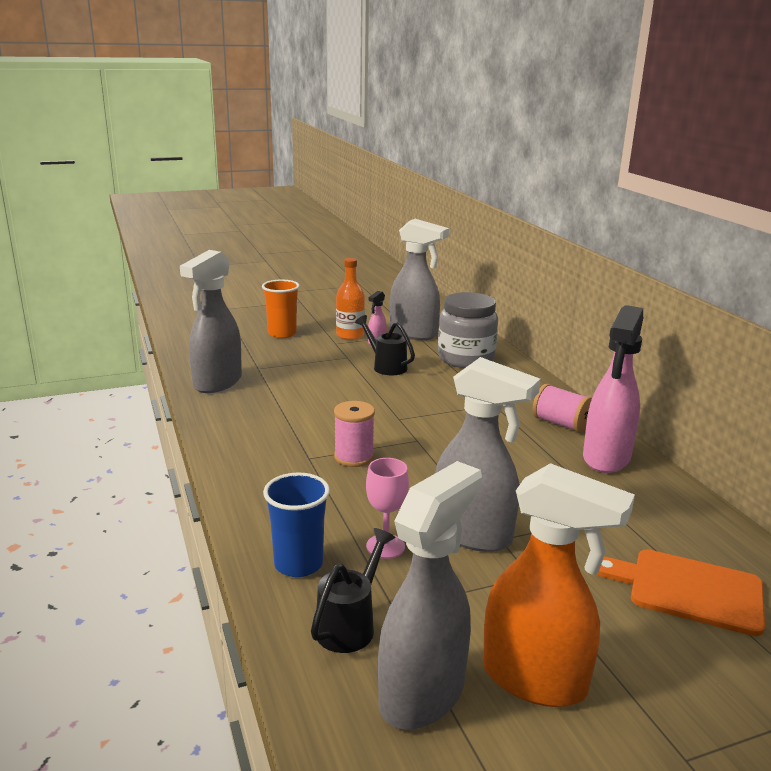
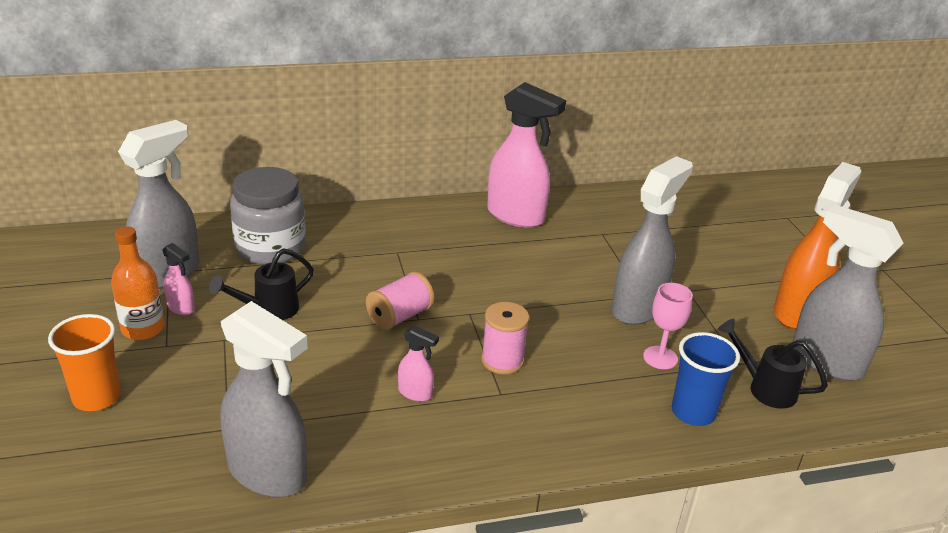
camera: 85 degrees left, 10 degrees up
pink spool [532,384,592,433] -> pink spool moved to [366,271,434,330]
orange cutting board [596,549,765,636] -> none
none -> pink spray bottle [398,326,439,402]

